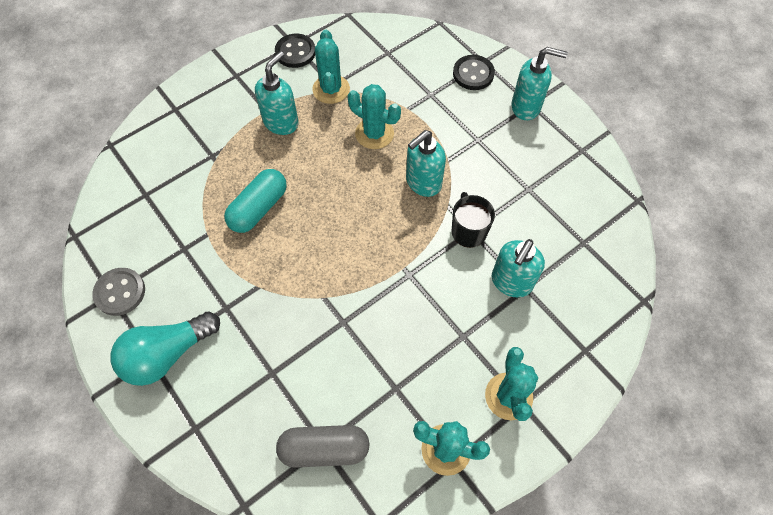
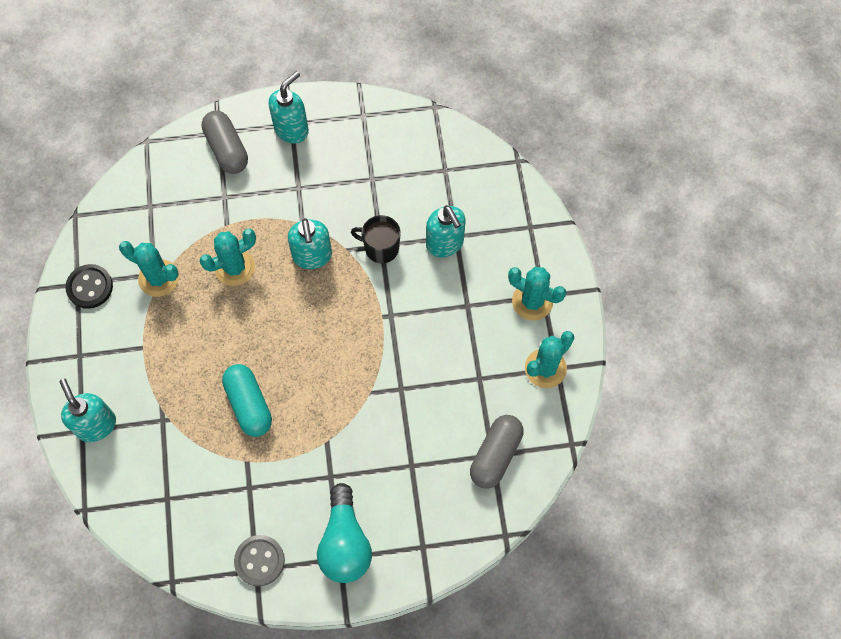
camera: 60 degrees left, 5 degrees up
turquoise soap dispenser [255,51,299,135] -> turquoise soap dispenser moved to [59,379,116,442]
black button [453,55,495,90] -> grey capsule [202,111,248,174]

